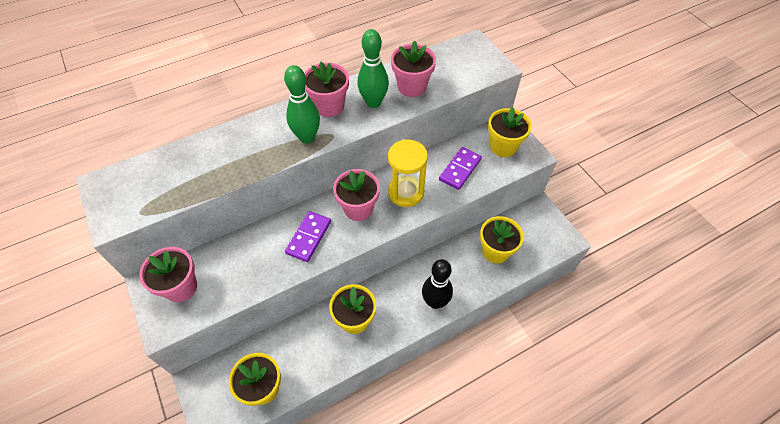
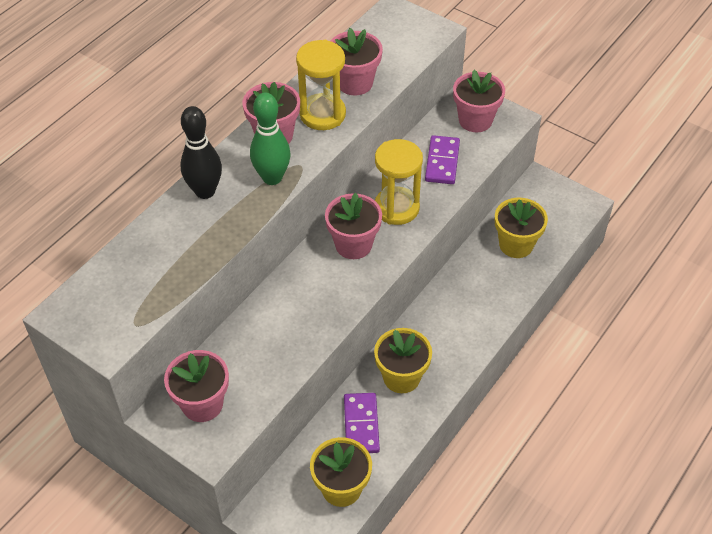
camera: 25 degrees left, 5 degrees down
purple domino [285,211,331,262] -> purple domino moved to [344,393,380,453]
green bowling pin [358,29,389,108] -> yellow hourglass [296,40,346,130]
black bowling pin [422,259,453,309] -> black bowling pin moved to [180,106,222,199]
yellow flower pot [488,107,532,157] -> pink flower pot [453,70,505,132]

